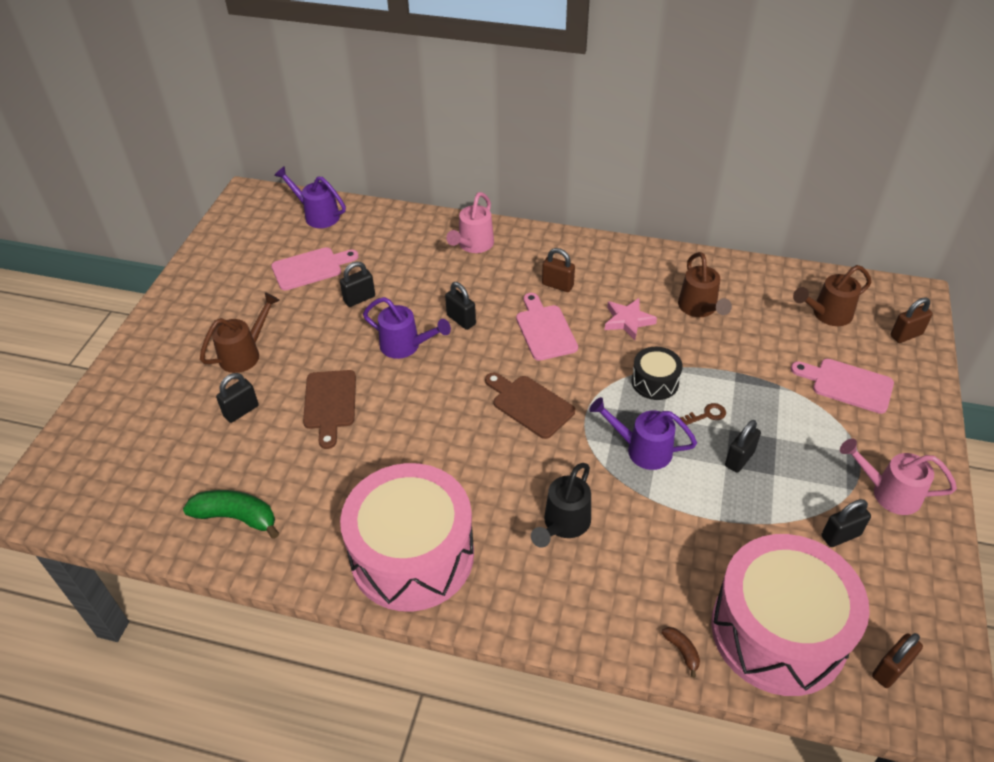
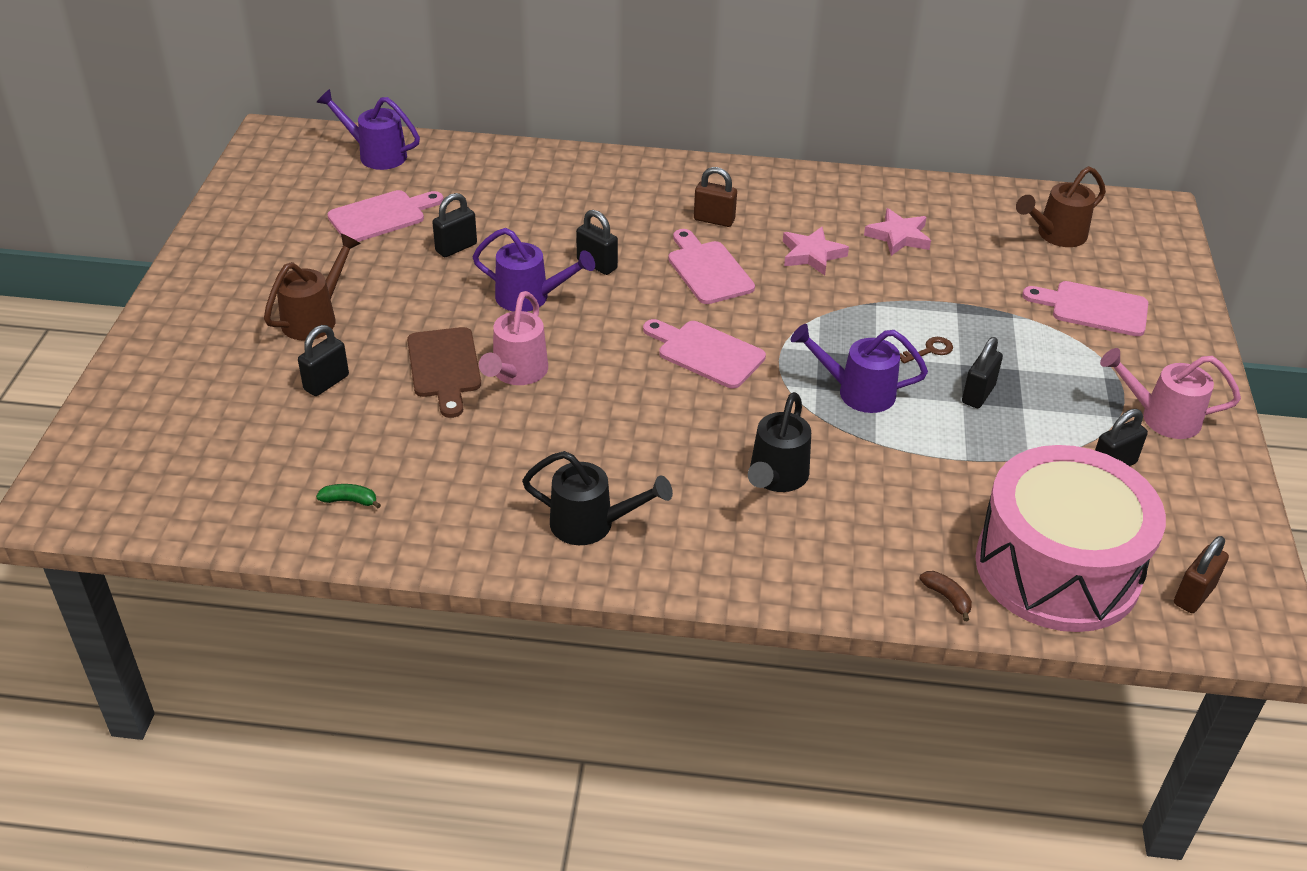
camera: 10 degrees left, 5 degrees down
green banana [183,490,279,539] -> green banana [316,484,381,508], size x0.48
pink drum [340,463,474,612] -> black watering can [522,451,673,545]
pink watering can [446,192,494,253] -> pink watering can moved to [479,291,548,385]
brown cutting board [485,373,575,439] -> pink cutting board [643,319,766,388]
black drum [631,347,683,400] -> none
brown watering can [678,252,732,317] -> pink star [864,208,931,256]
brown padlock [890,297,933,343] -> none

